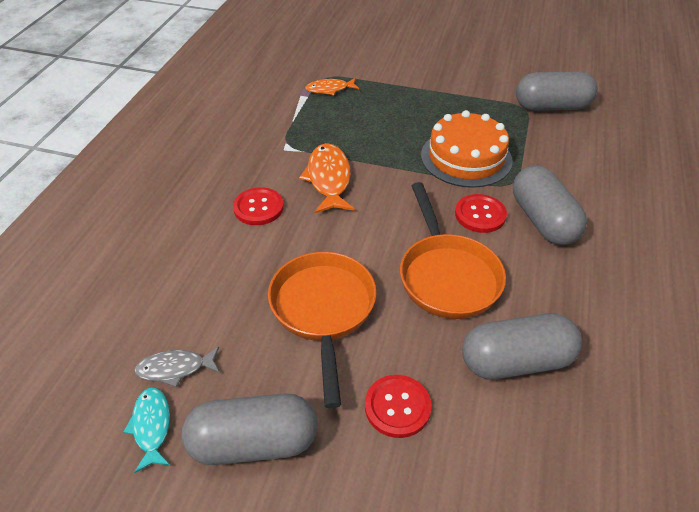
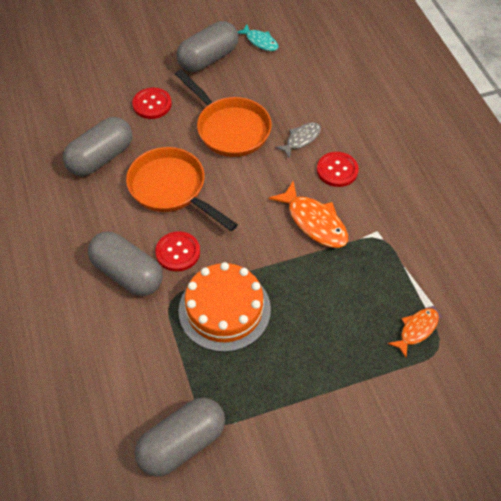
camera: 145 degrees right, 10 degrees up
grey fish [134,347,220,387] -> grey fish moved to [275,123,321,158]

